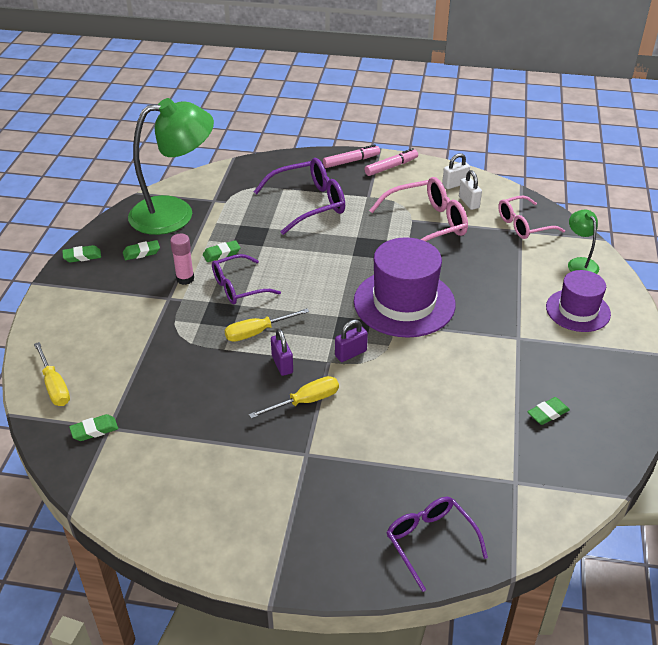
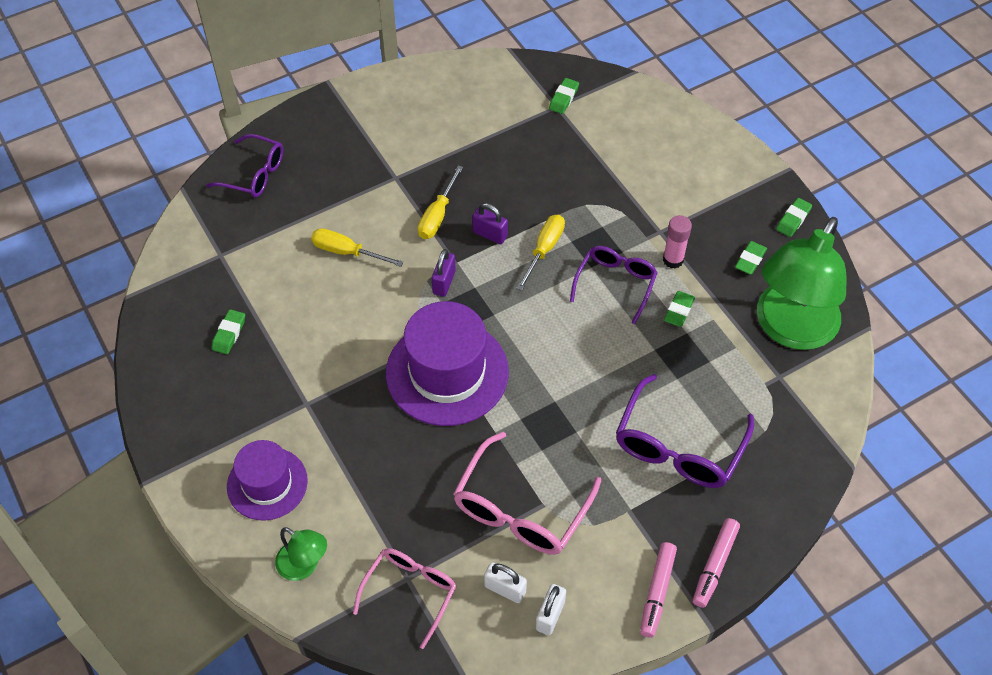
camera: 140 degrees right, 15 degrees up
yellow screwdriver [34,342,70,406] -> yellow screwdriver moved to [311,228,404,267]

